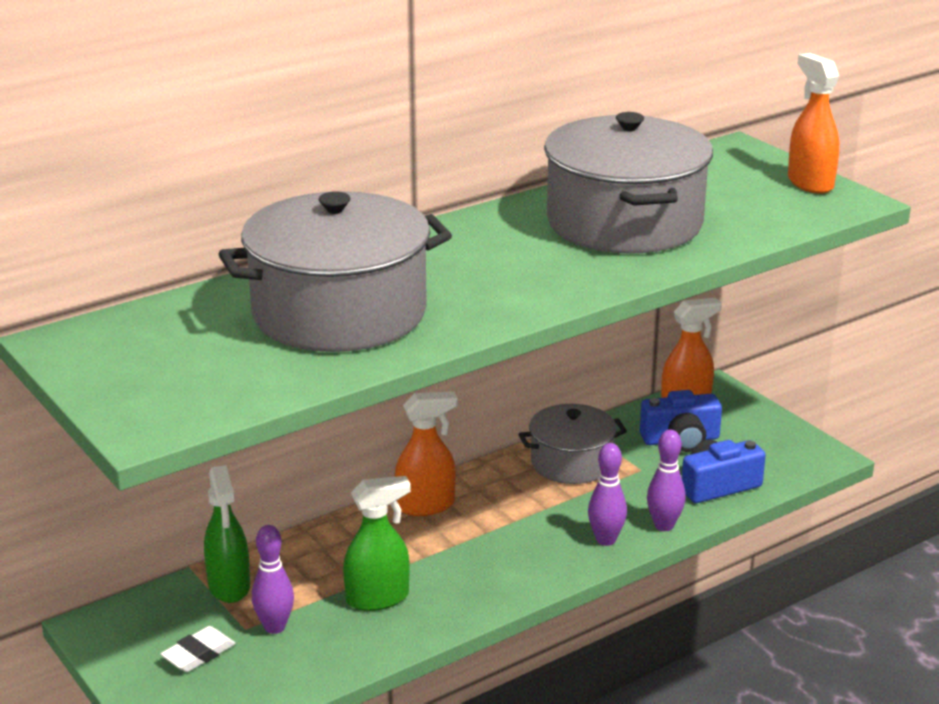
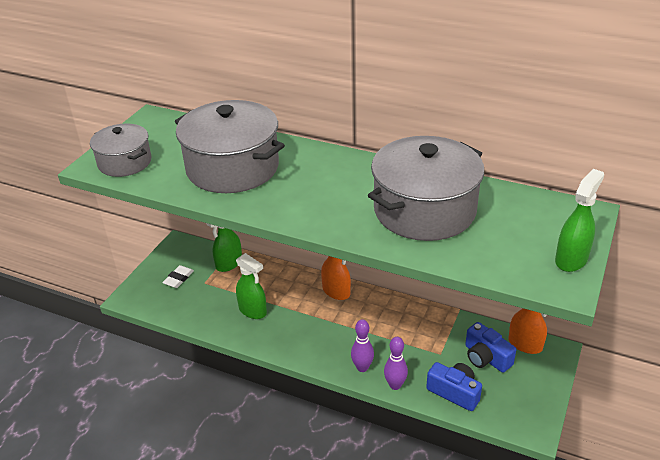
camera: 60 degrees right, 10 degrees up
white eraser [160,626,236,672] -> white eraser turned 75 degrees counterclockwise [162,265,194,288]
purple bowling pin [252,525,294,634] -> none
grey pot [518,404,627,484] -> grey pot moved to [90,124,152,177]
orange spray bottle [788,53,839,194] -> green spray bottle [555,169,604,272]

